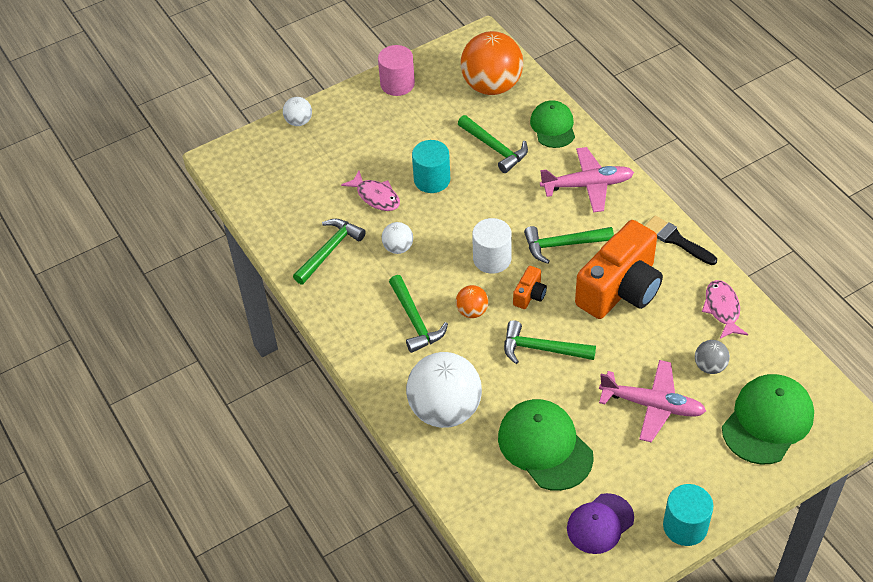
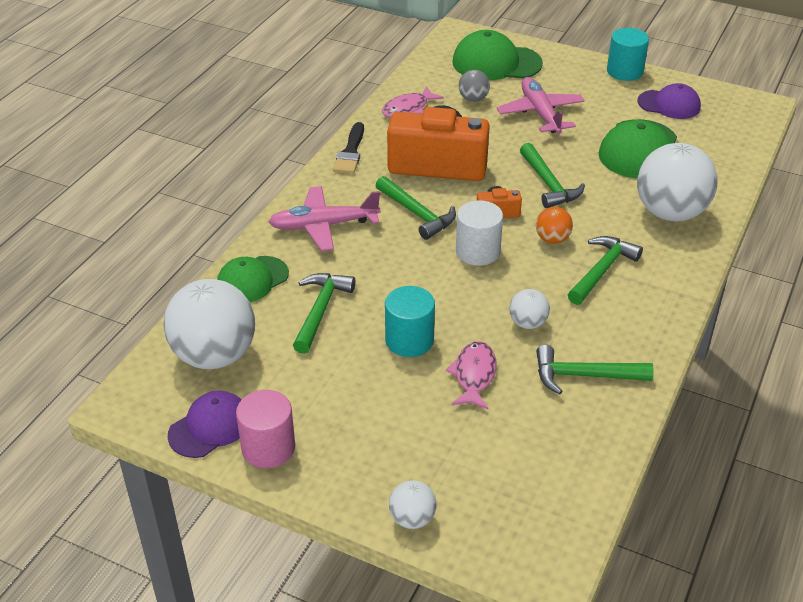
camera: 125 degrees left, 10 degrees down
orange ball [461,31,523,95] -> white ball [164,279,255,369]
pink plane [540,147,634,212] -> pink plane turned 60 degrees counterclockwise [268,186,381,251]
none -> purple cap [168,391,241,458]

